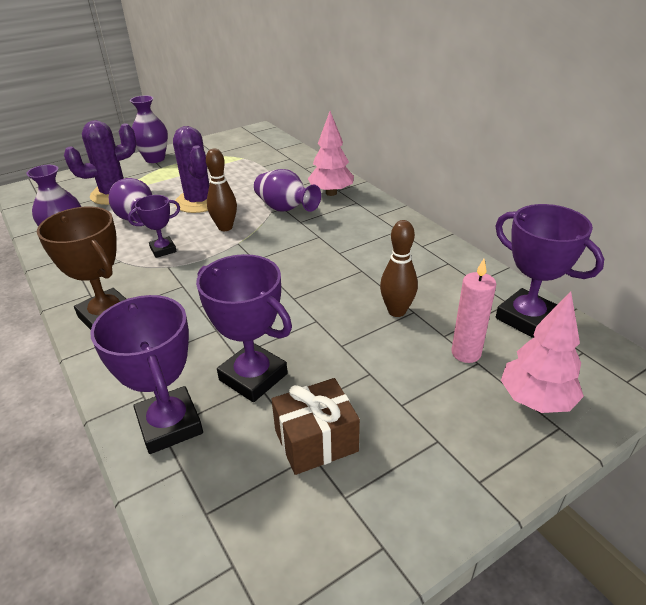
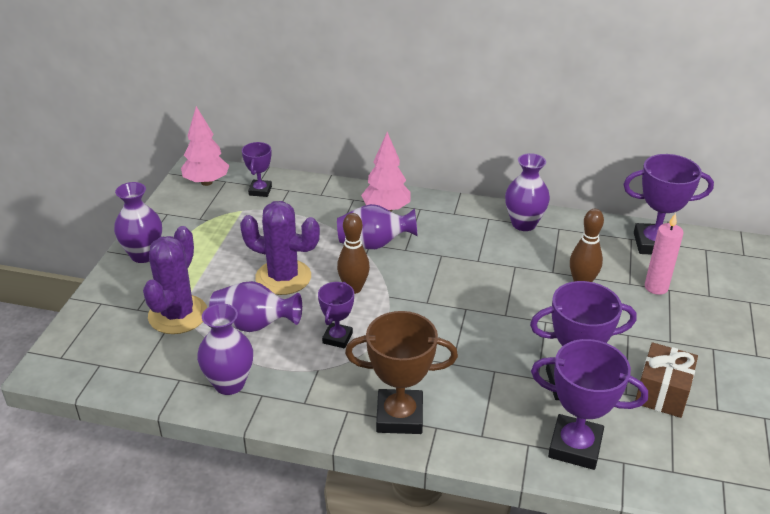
camera: 45 degrees left, 0 degrees up
pink tree [501,291,584,413] -> pink tree moved to [181,106,229,186]
none -> purple trophy [242,142,272,197]
none -> purple vase [505,153,550,231]

